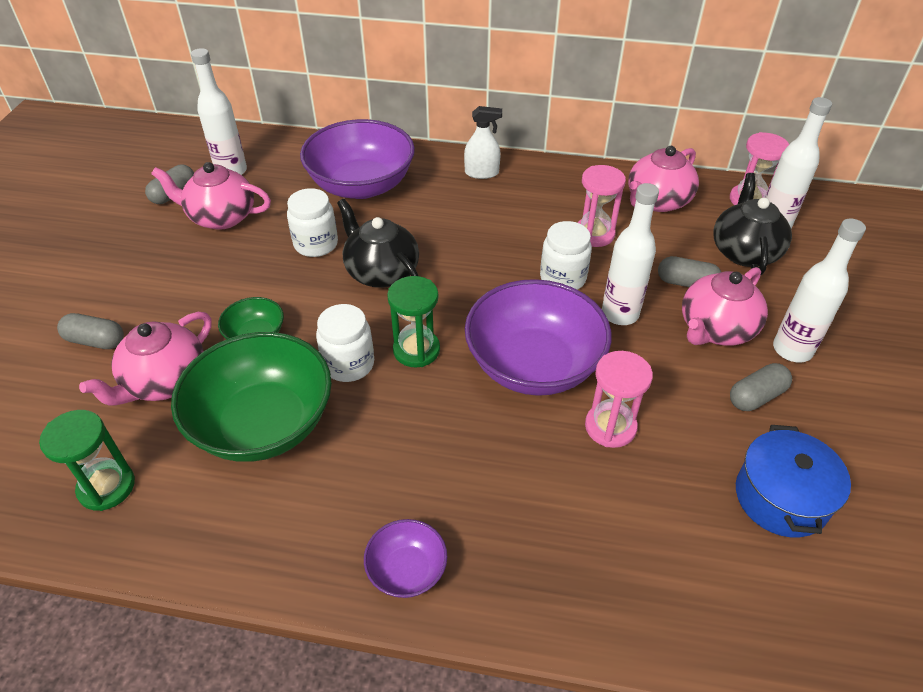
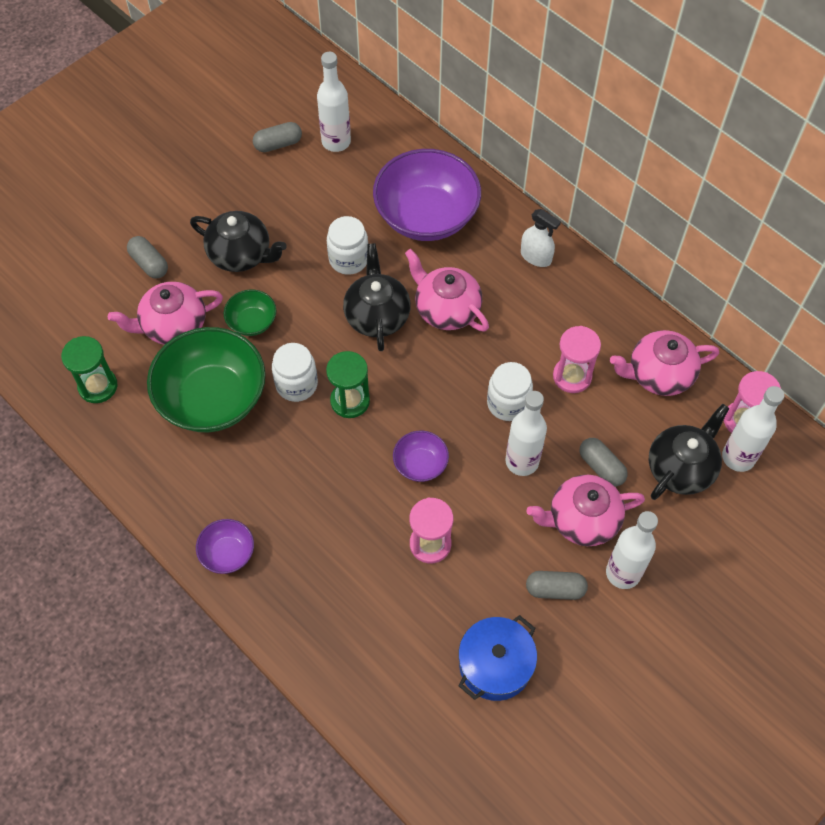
camera: 35 degrees right, 15 degrees up
pink teapot [151,162,271,230] -> pink teapot moved to [405,249,489,332]
purple bowl [465,279,612,396] -> purple bowl [393,431,449,482], size x0.47
none -> black teapot [190,211,287,272]

